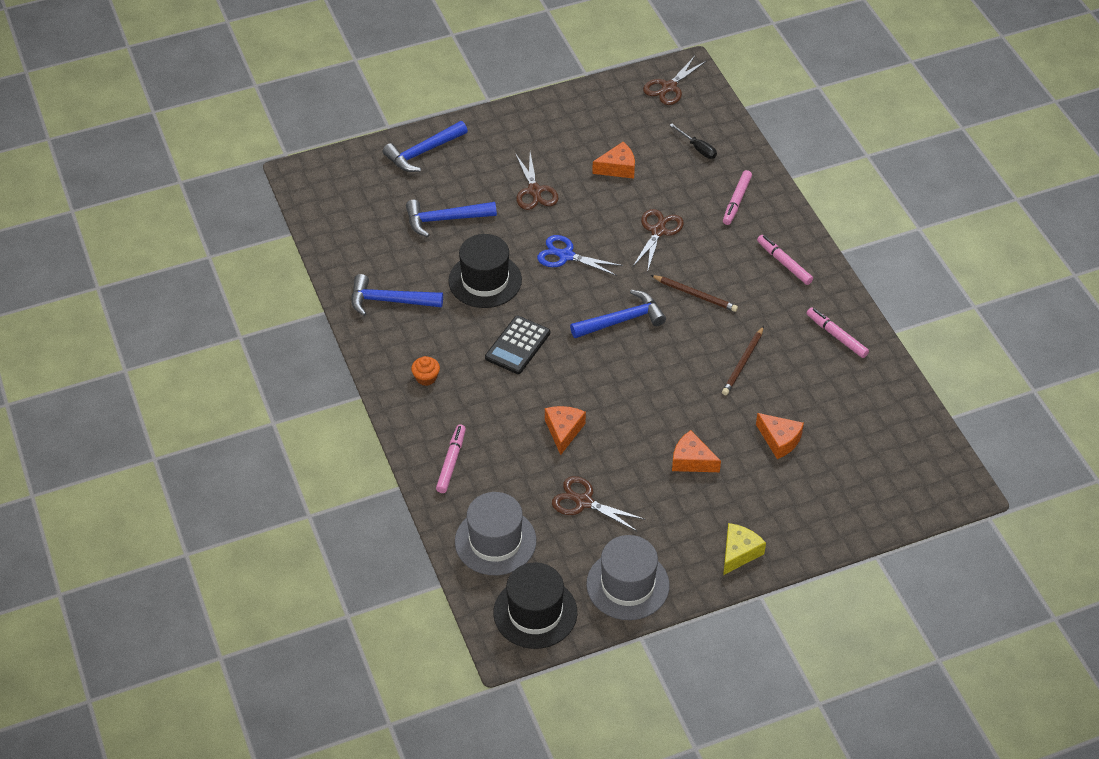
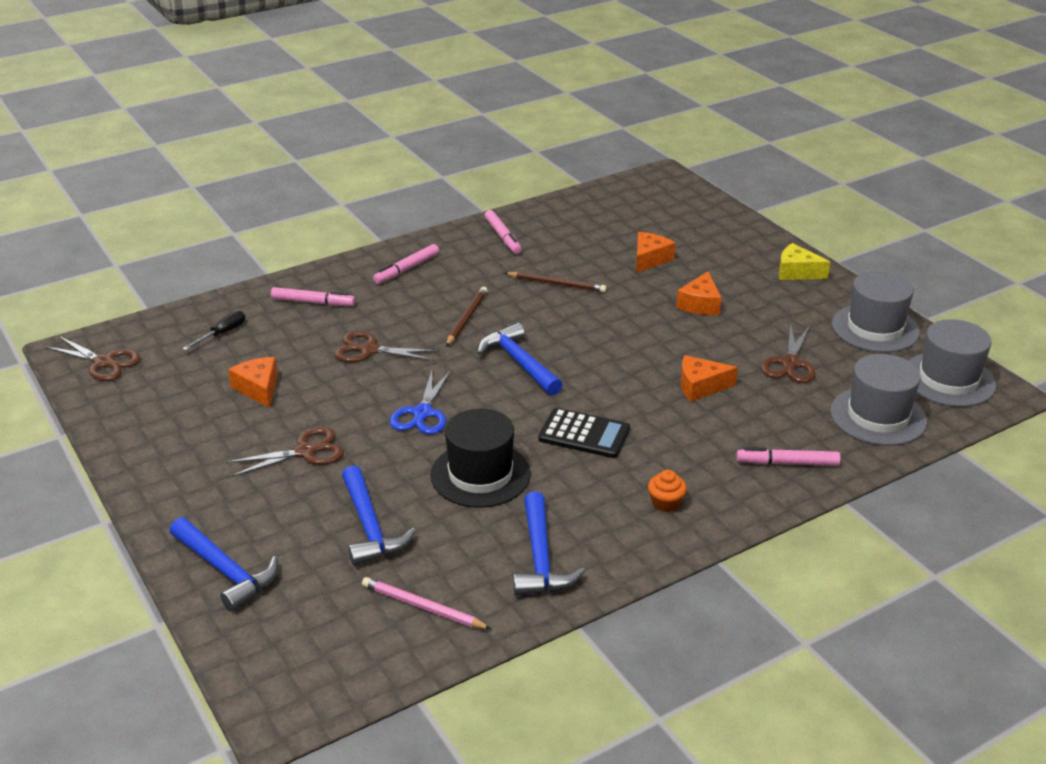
camera: 100 degrees left, 15 degrees down
black hat [493,563,577,649] -> grey hat [908,319,996,407]
pink marker [807,308,869,358] -> pink marker turned 60 degrees counterclockwise [485,210,522,254]
none -> pink pencil [362,577,491,629]

